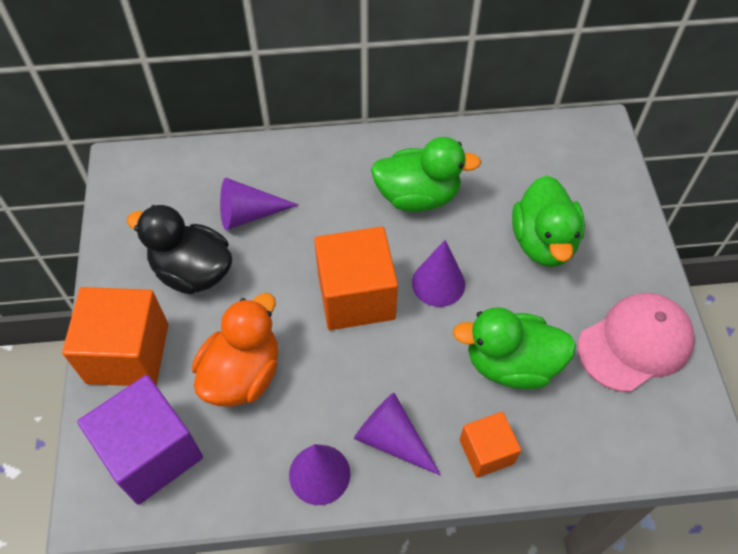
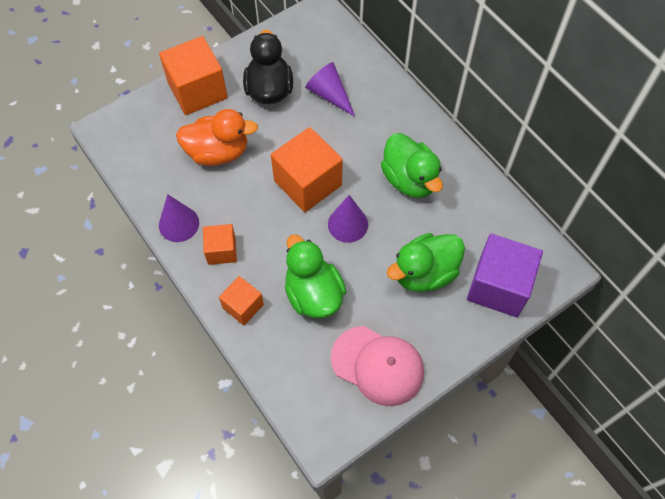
camera: 60 degrees right, 5 degrees up
purple cube [77,375,203,505] -> purple cube moved to [467,234,543,317]
purple cone [354,393,441,476] -> orange cube [203,224,237,265]

